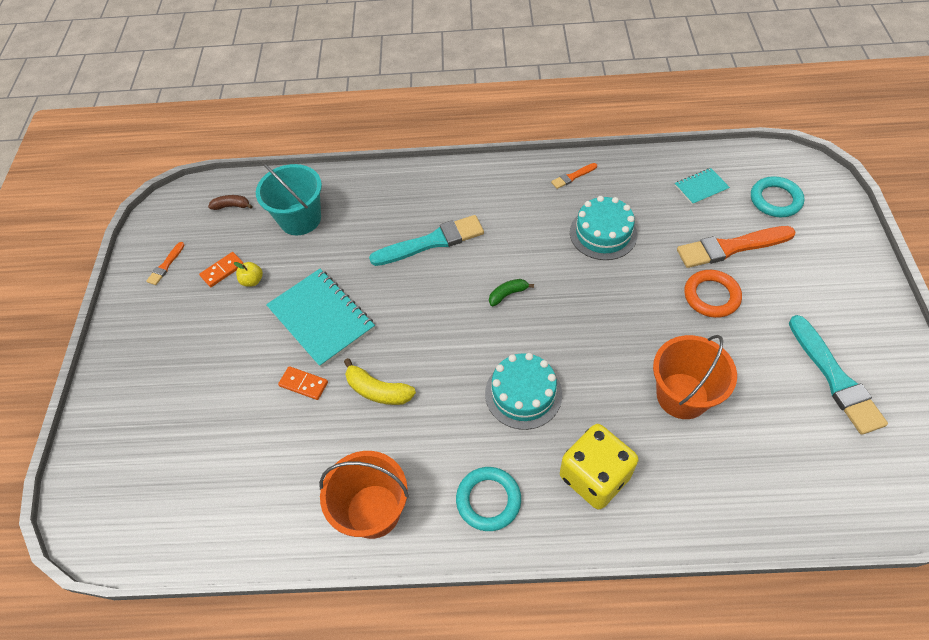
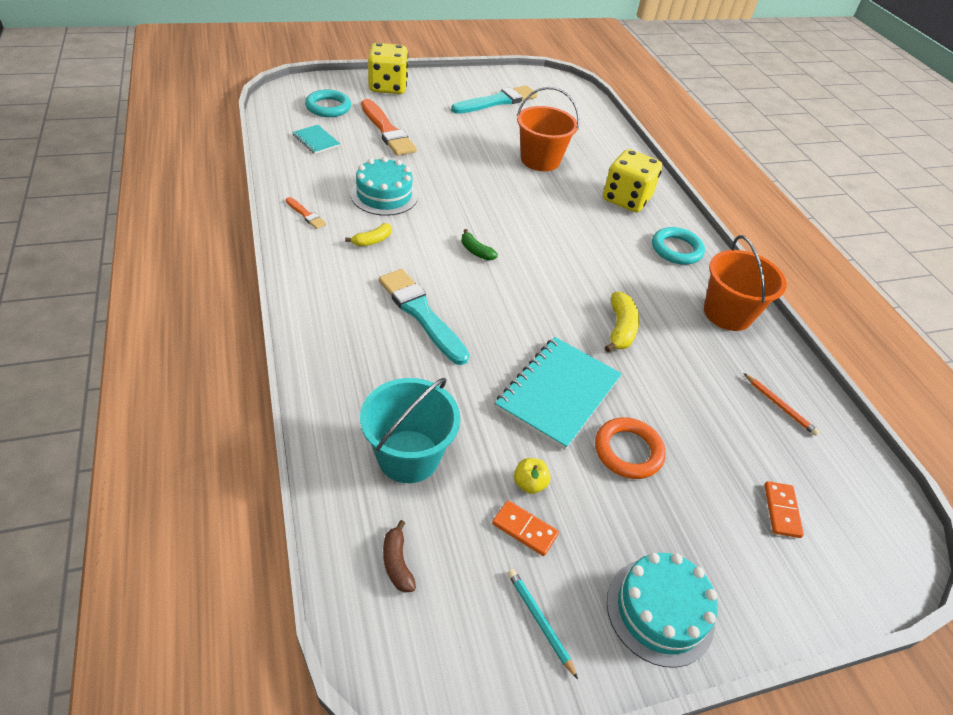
camera: 115 degrees left, 10 degrees down
orange brush [146,242,185,285] -> turquoise pencil [508,569,578,679]
orange domino [278,366,328,400] -> orange domino moved to [764,481,804,538]
turquoise cake [485,353,562,430] -> turquoise cake moved to [607,553,718,668]
orange ring [684,270,742,318] -> orange ring moved to [595,417,666,479]
none -> yellow banana [345,223,392,246]
none -> yellow dice [368,43,408,94]
none -> orange pencil [744,373,820,436]

